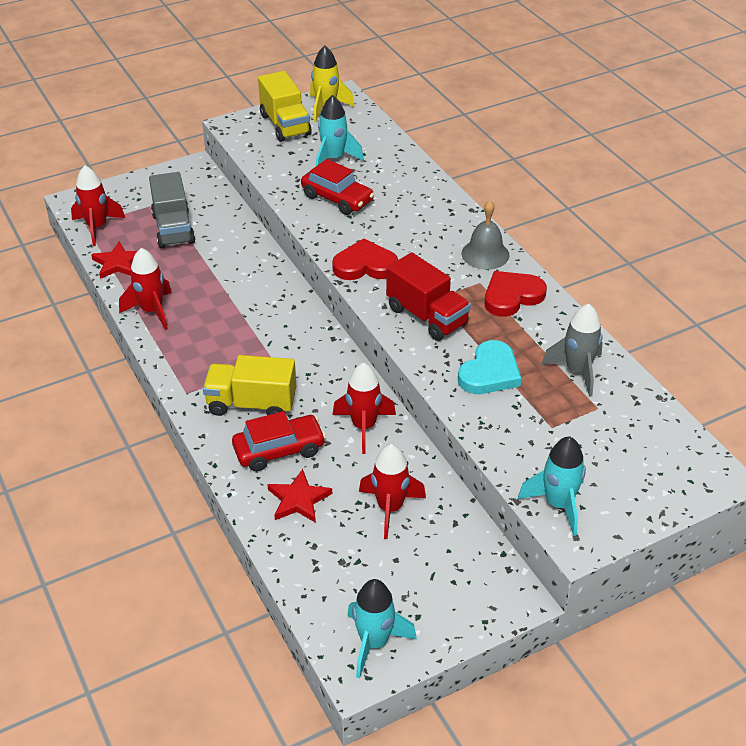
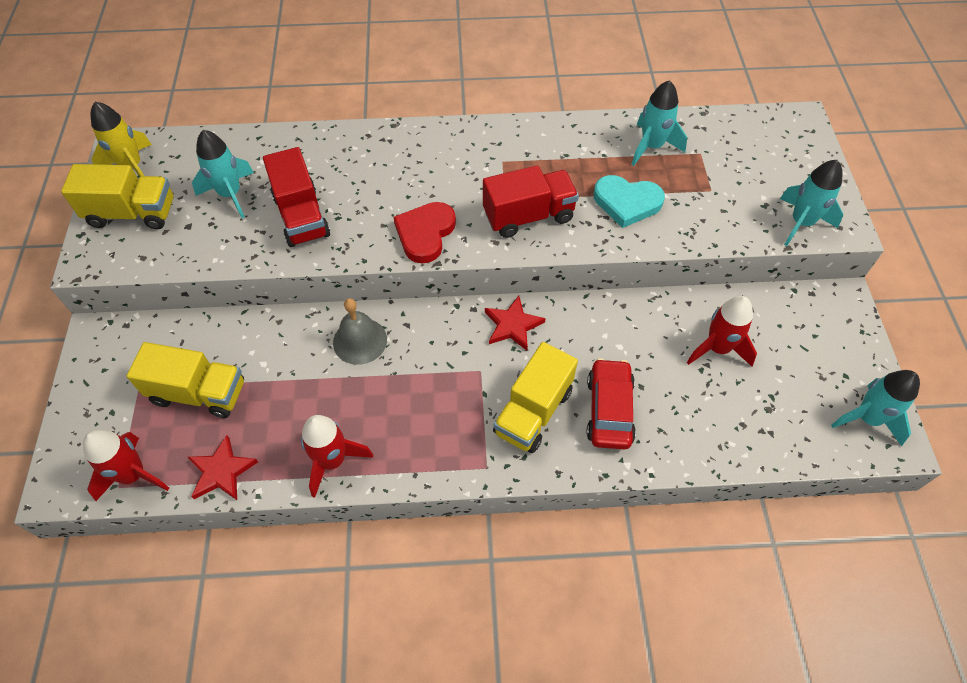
camera: 65 degrees left, 15 degrees up
grey truck [149,172,195,248] -> yellow truck [127,342,244,418]
red star [267,469,332,523] -> red star moved to [485,296,546,351]
red car [301,159,375,215] -> red truck [263,147,330,247]
red rocket [332,362,396,454] -> none
turquoise heart [458,340,522,394] -> turquoise heart turned 135 degrees clockwise [594,175,665,228]
grey bell [461,200,510,270] -> grey bell moved to [333,298,387,365]
red heart [485,271,547,317] -> none
grey rocket [541,304,603,397] -> turquoise rocket [631,80,687,166]

